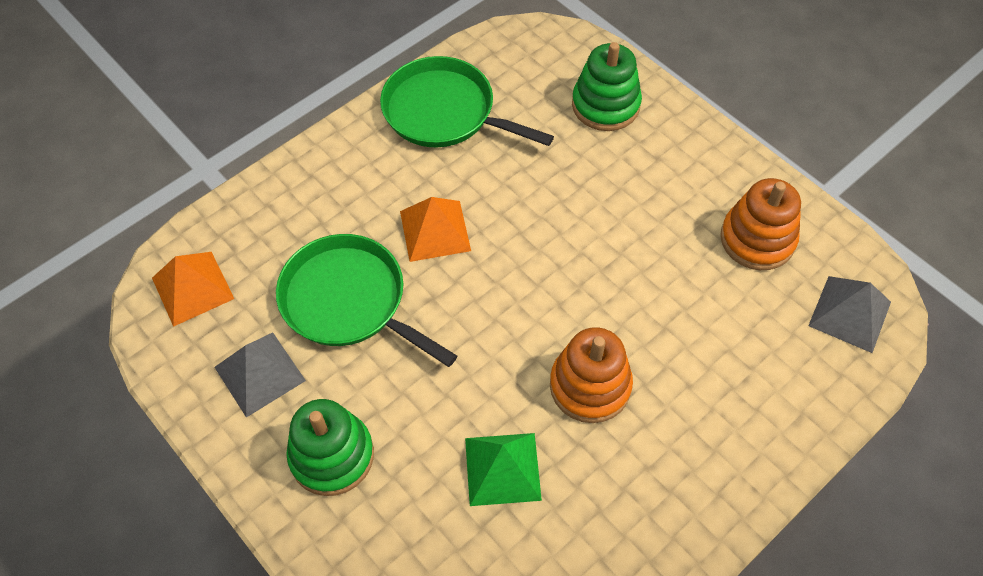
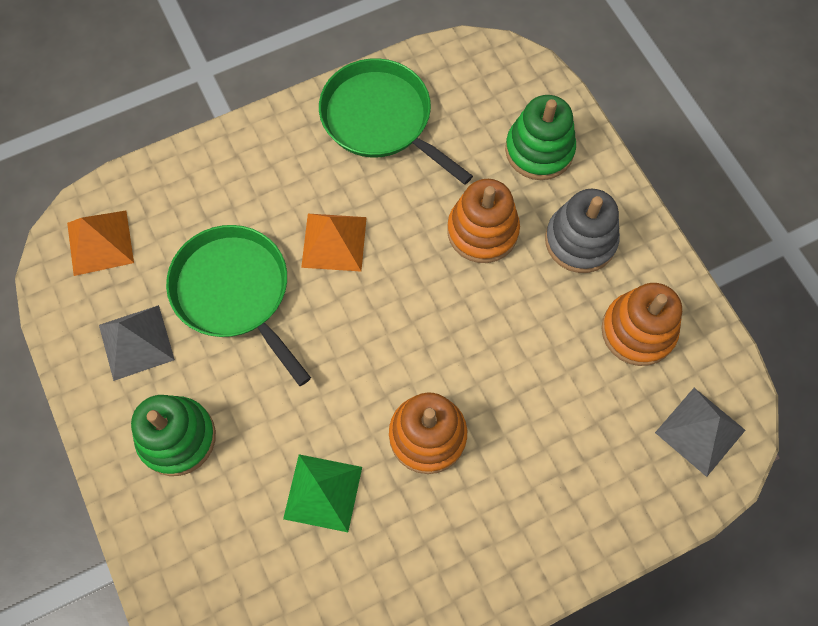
camera: 15 degrees right, 10 degrees up
none -> orange stacking toy [447,179,520,263]
none -> grey stacking toy [545,189,620,273]

